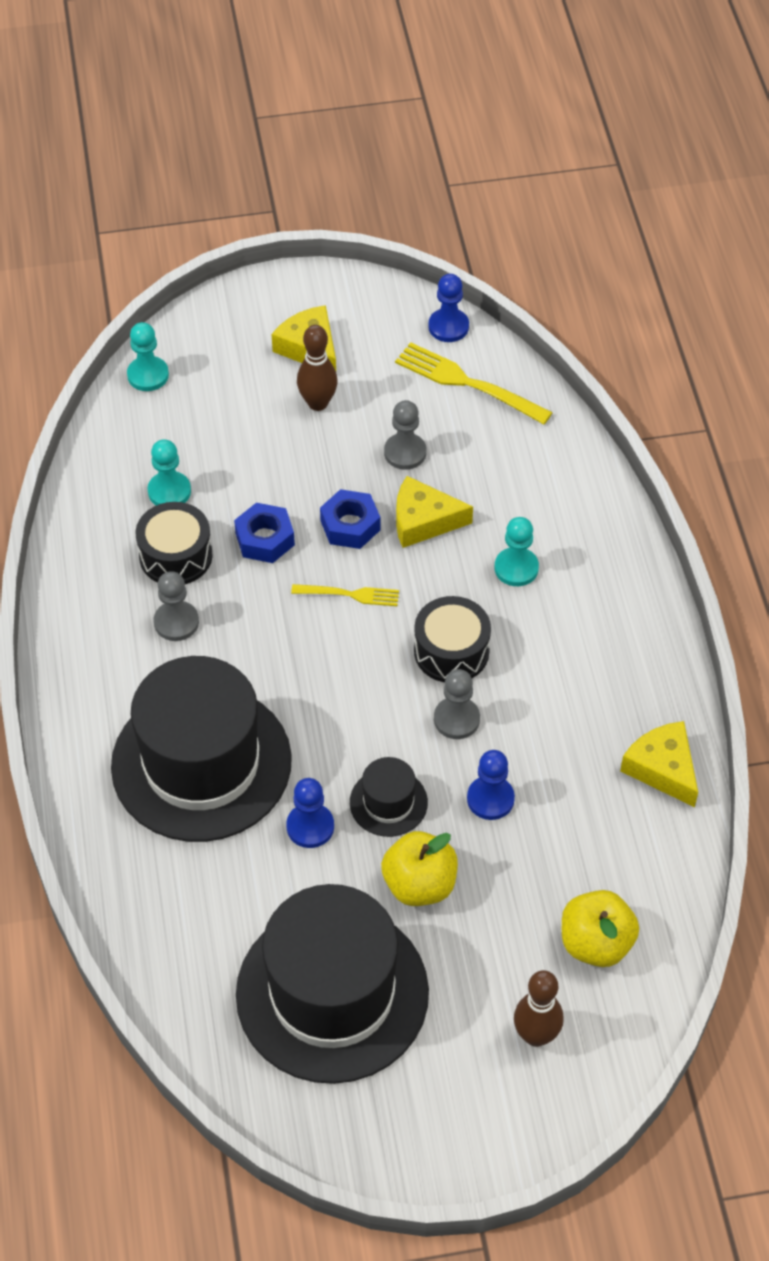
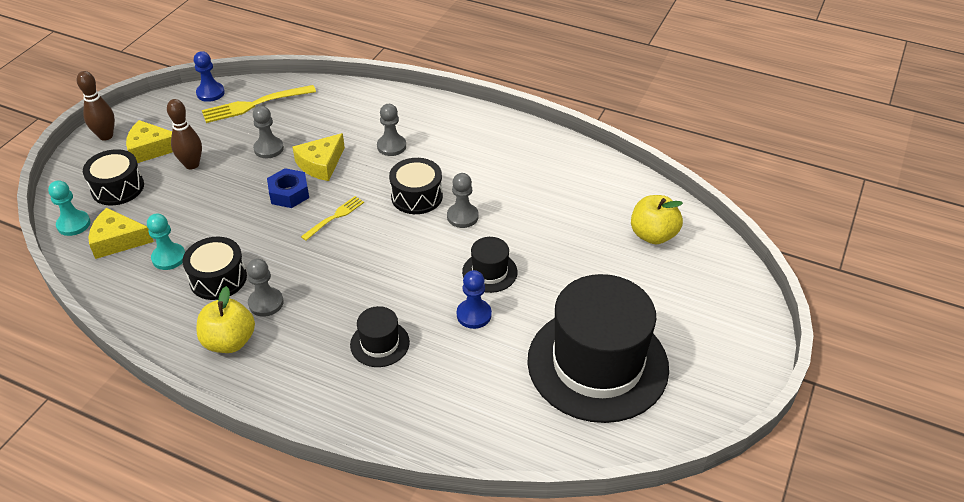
camera: 55 degrees left, 10 degrees down
black hat [111,656,292,842] -> black hat [350,306,410,367], size x0.43
blue nut [234,503,295,563] -> none
yellow apple [381,831,458,906] -> yellow apple moved to [197,286,255,353]
blue pawn [467,750,515,820] -> none
turquoise pawn [495,517,539,586] -> grey pawn [377,104,406,156]
brown bowling pin [514,970,564,1047] -> brown bowling pin moved to [77,71,115,140]
yellow cheese [620,721,698,807] -> yellow cheese moved to [89,208,154,259]
none -> black drum [83,149,144,206]

